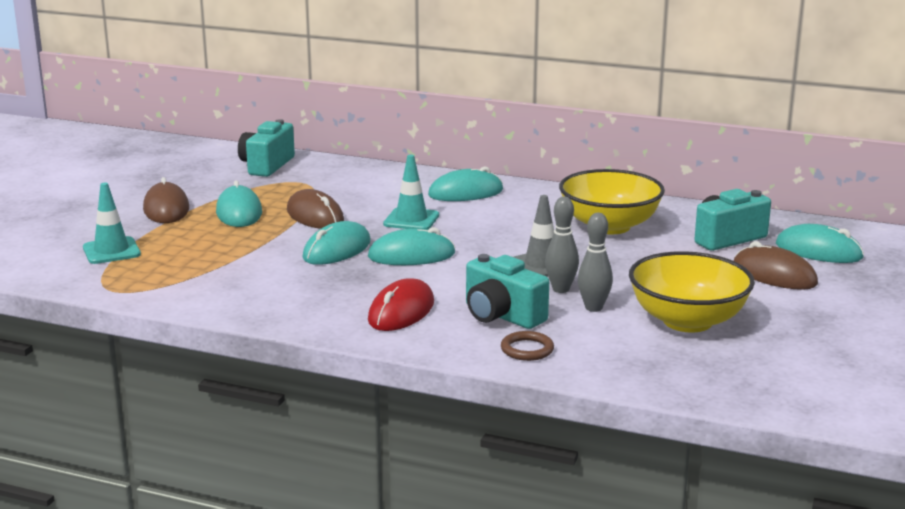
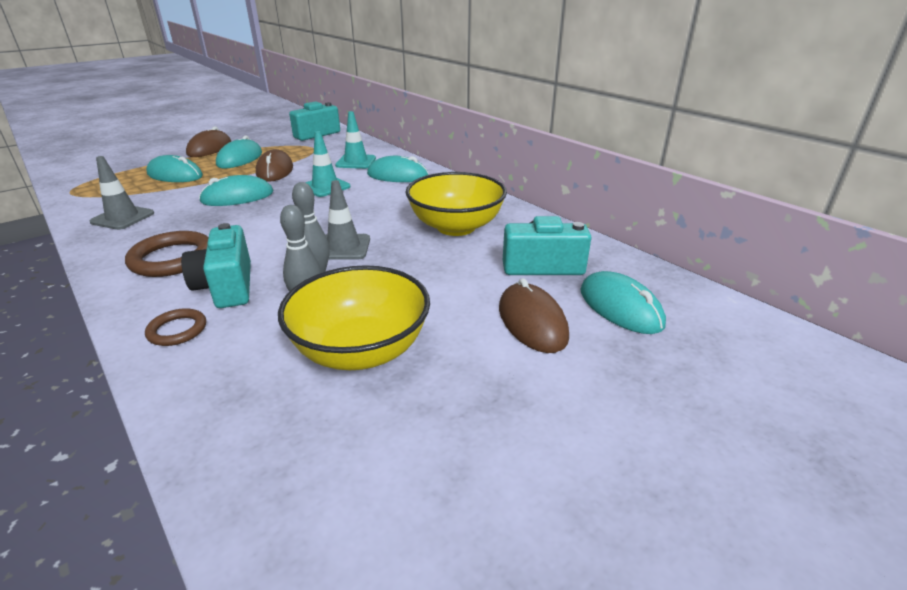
camera: 30 degrees right, 10 degrees up
turquoise traffic cone [83,182,141,264] -> turquoise traffic cone moved to [335,111,376,169]
turquoise mouse [368,227,456,265] -> turquoise mouse moved to [146,155,203,182]
red mouse [368,278,434,331] -> brown ring [125,231,209,277]
none -> grey traffic cone [90,156,154,230]

